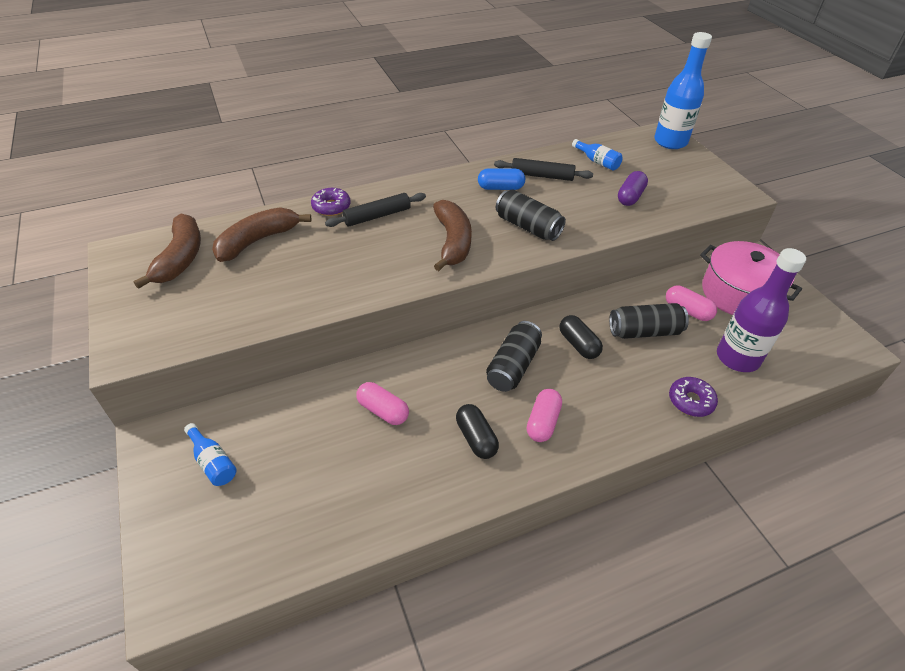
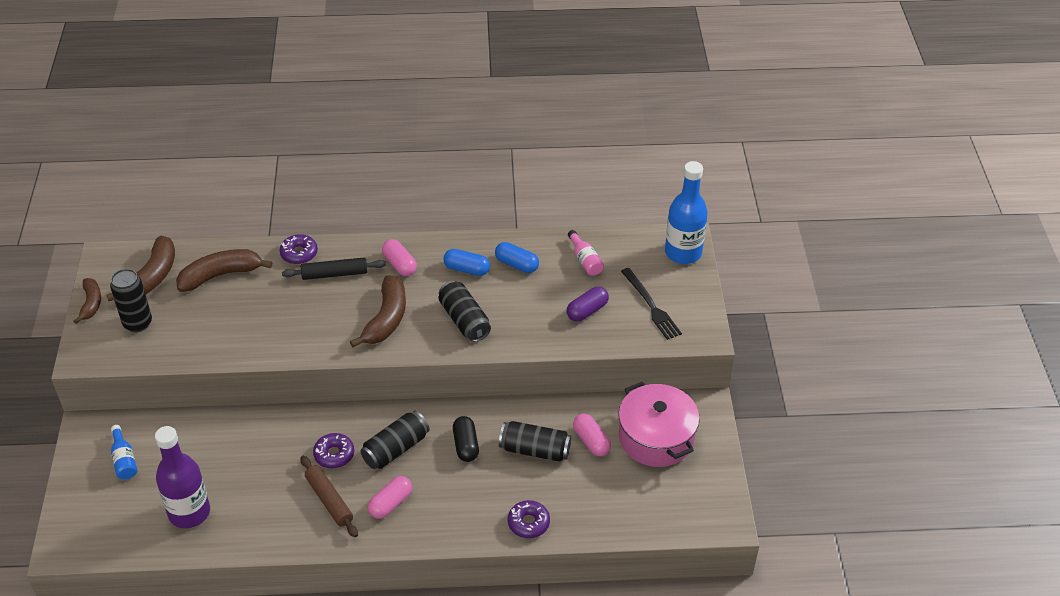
camera: 20 degrees right, 0 degrees up
pink capsule [356,382,409,425] -> pink capsule moved to [382,239,417,276]
black capsule [456,404,499,459] -> brown rolling pin [301,456,358,537]
black rolling pin [494,158,593,181] -> blue capsule [495,242,539,273]
blue bottle [572,139,623,171] -> pink bottle [568,230,604,276]
purple bottle [717,248,806,372] -> purple bottle moved to [155,426,210,528]
none -> brown banana [74,278,101,324]
none -> black can [110,269,152,332]
none -> purple donut [313,433,354,468]
none -> black fork [621,268,682,340]

